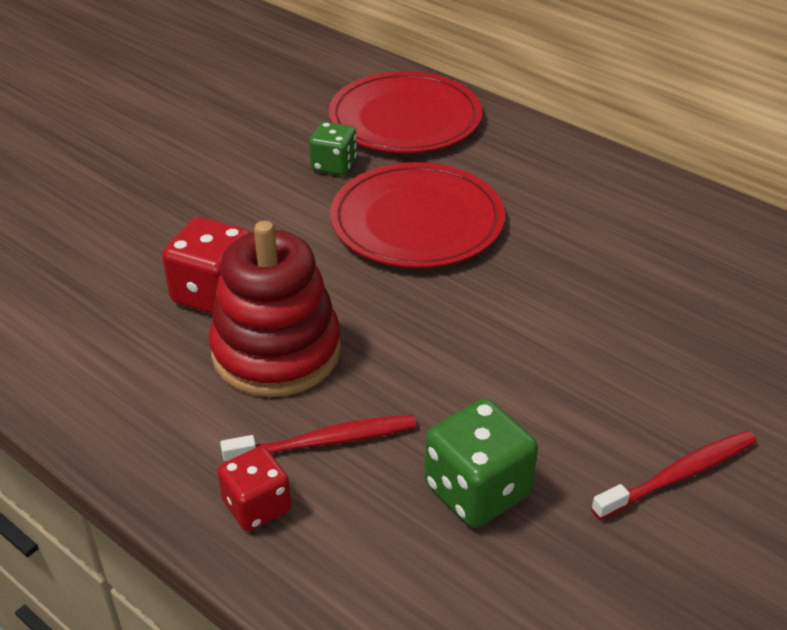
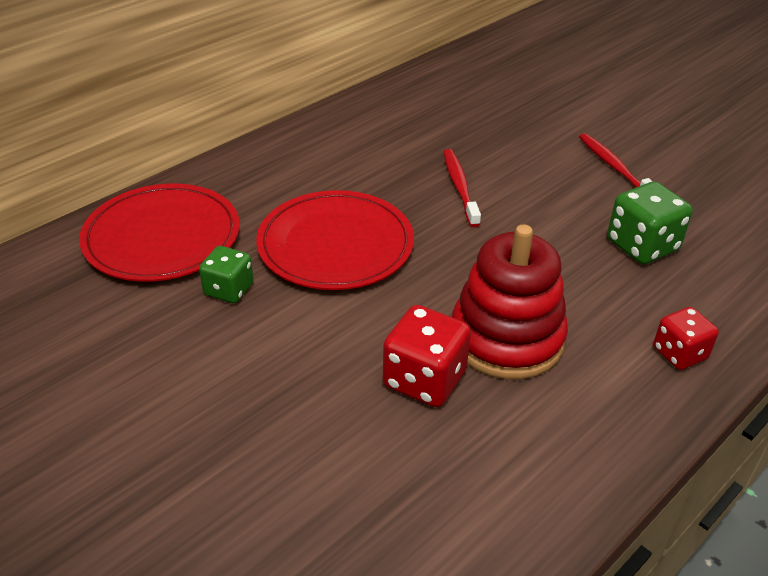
camera: 85 degrees left, 0 degrees up
red toothbrush [220,415,416,462] -> red toothbrush moved to [443,149,481,227]

